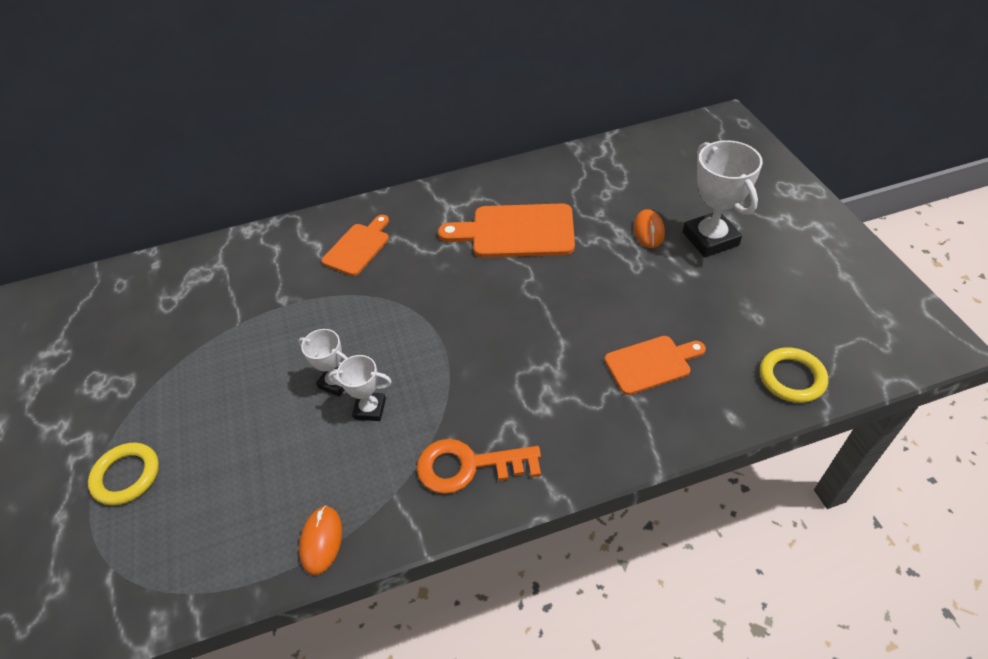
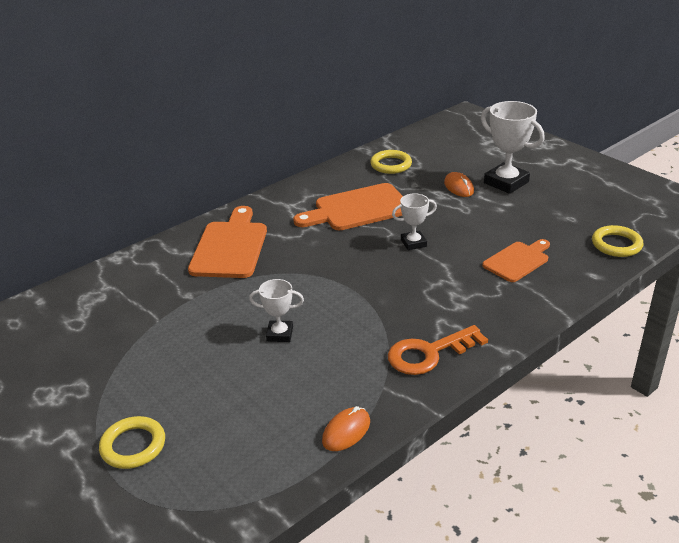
camera: 25 degrees left, 15 degrees down
orange mouse [299,506,342,575] -> orange mouse turned 60 degrees clockwise [322,406,370,451]
orange cutting board [322,215,389,276] -> orange cutting board [188,206,267,278], size x1.60
white trophy [328,355,392,421] -> white trophy moved to [392,194,437,250]
none -> yellow ring [370,150,412,174]

